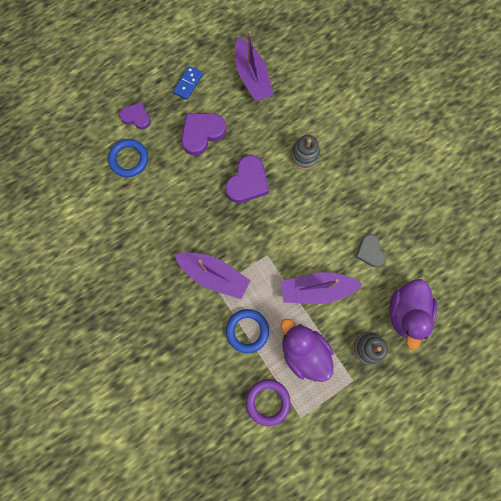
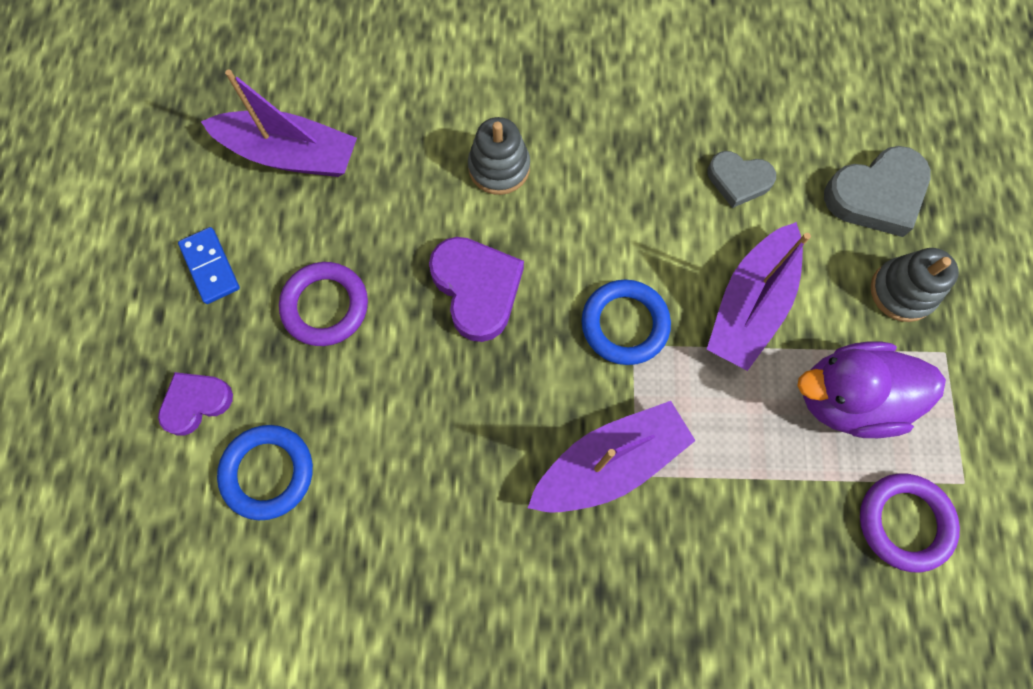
camera: 55 degrees left, 5 degrees down
purple heart [181,113,226,156] -> purple ring [279,262,368,346]
blue ring [226,309,269,353] -> blue ring moved to [582,280,671,365]
purple duck [389,279,437,350] -> grey heart [824,146,931,237]

